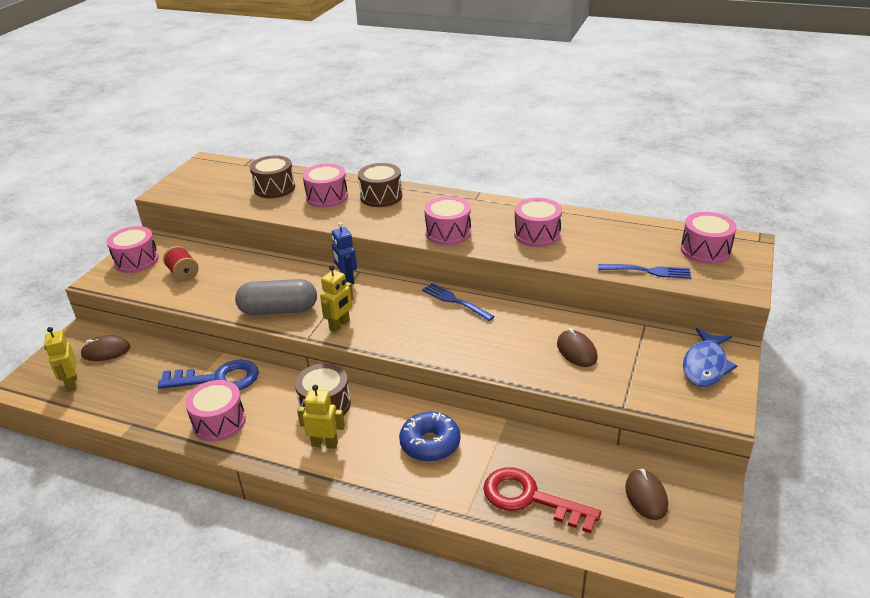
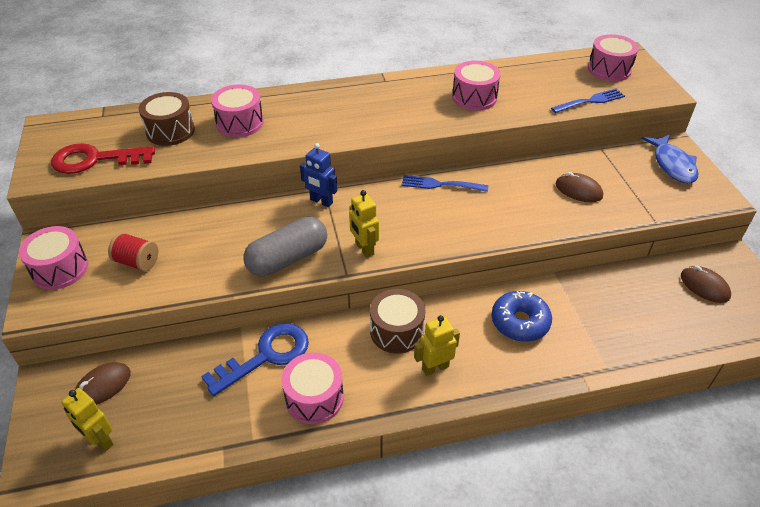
camera: 35 degrees left, 10 degrees up
yellow robot [320,265,353,332] -> yellow robot turned 150 degrees clockwise [349,190,379,258]
brown drum [358,163,402,207] -> none
pink drum [424,196,471,245] -> none
red key [483,467,601,533] -> red key moved to [51,143,155,174]

